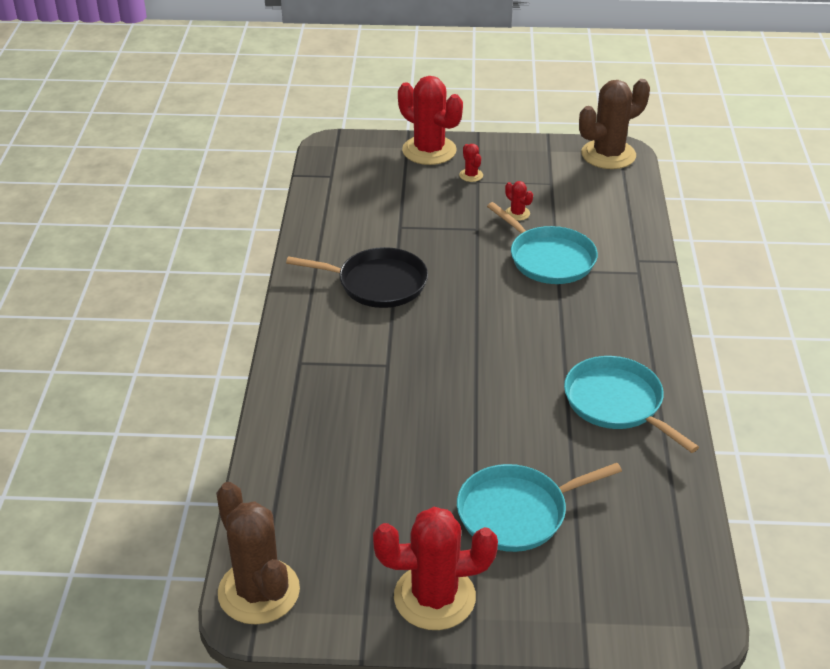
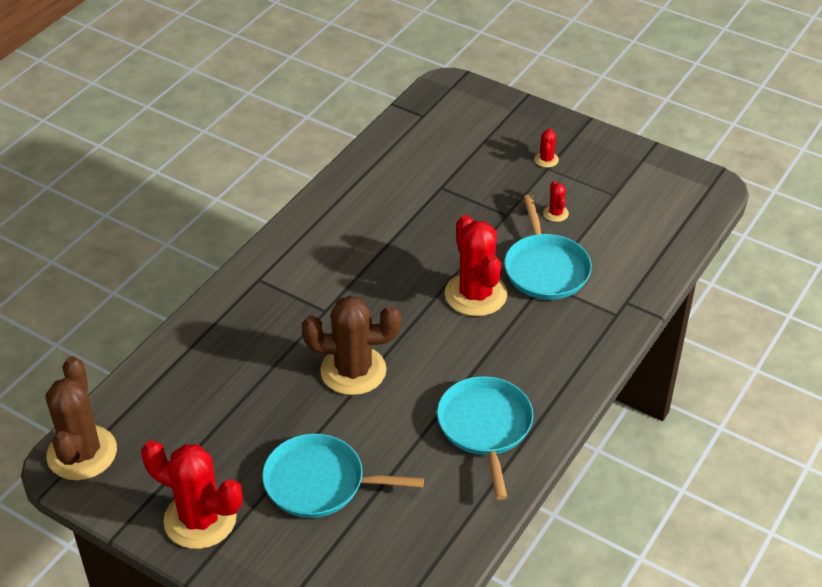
camera: 30 degrees right, 5 degrees up
black pan [286,247,428,308] -> none
red cactus [398,76,463,165] -> red cactus moved to [445,215,507,316]
brown cactus [579,79,650,169] -> brown cactus moved to [302,296,401,395]

